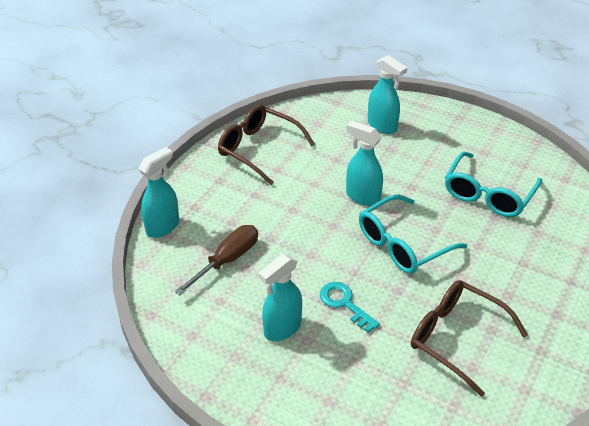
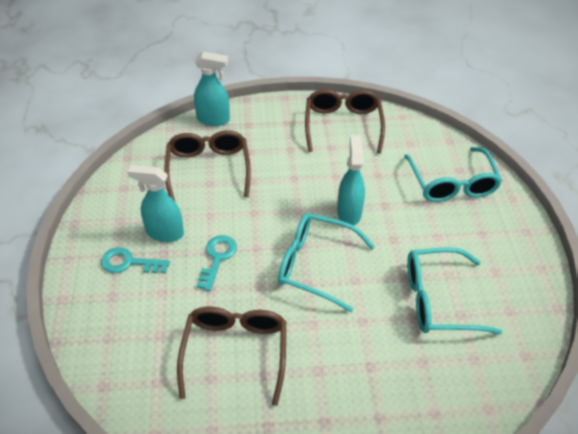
camera: 55 degrees right, 5 degrees up
brown screwdriver [175,225,258,295] -> brown glasses [164,130,251,201]
turquoise spray bottle [368,55,407,134] -> turquoise glasses [404,147,502,202]
none -> turquoise key [101,247,170,273]

